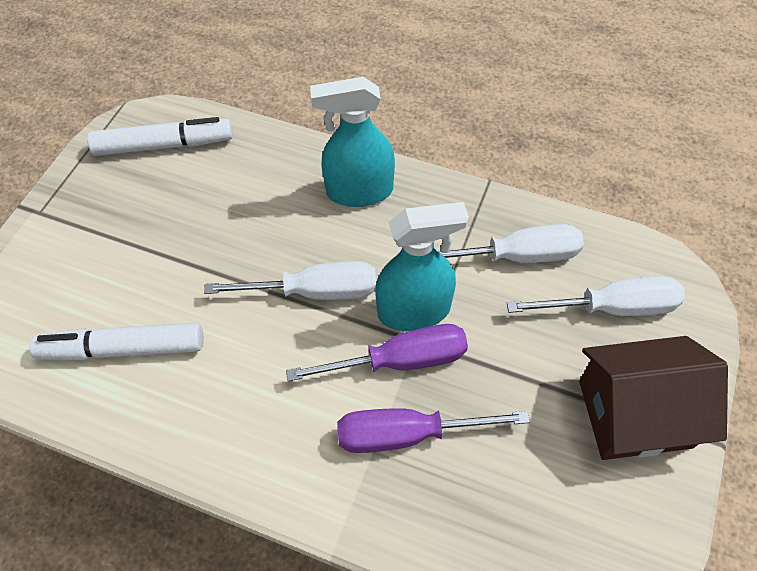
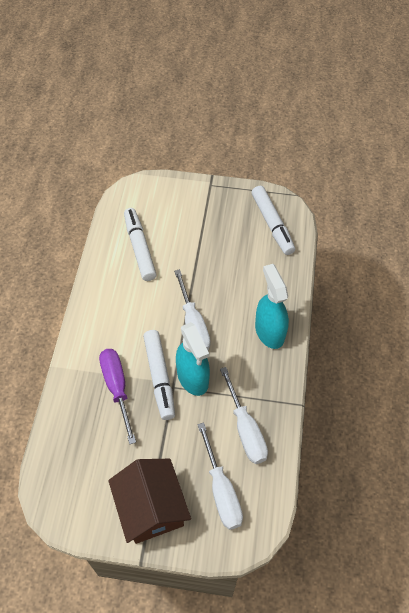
camera: 75 degrees right, 0 degrees up
purple screwdriver [286,324,468,381] -> white marker [143,330,175,420]

